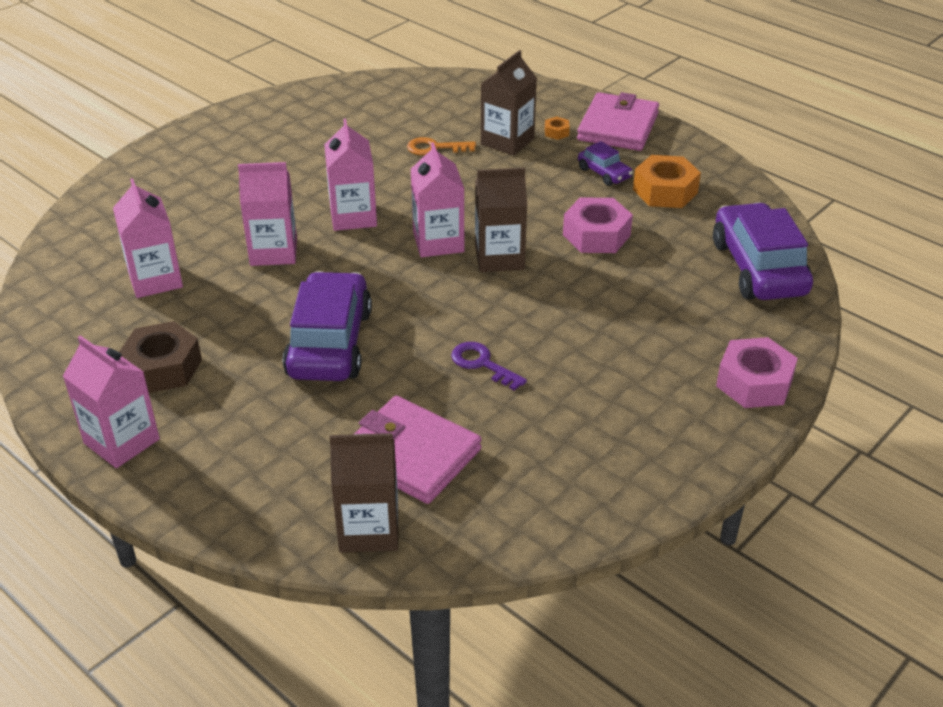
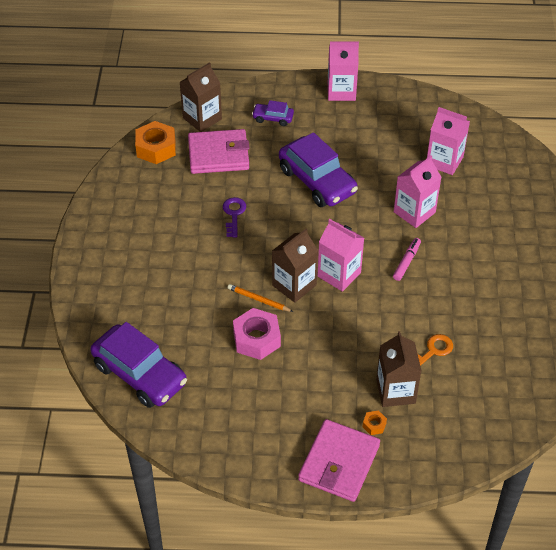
camera: 140 degrees right, 10 degrees up
brown nut [119,321,202,393] -> none
pink carton [324,119,377,231] -> pink marker [393,238,421,281]
purple key [451,342,527,391] -> purple key turned 90 degrees counterclockwise [223,197,246,238]
pink wallet [577,92,659,151] -> pink wallet turned 45 degrees clockwise [298,419,380,502]
purple car [578,141,633,186] -> purple car moved to [252,100,294,126]
orange nut [633,155,701,208] -> orange nut moved to [135,121,176,164]
pink nut [716,337,798,408] -> none
none -> orange pencil [228,284,293,312]

